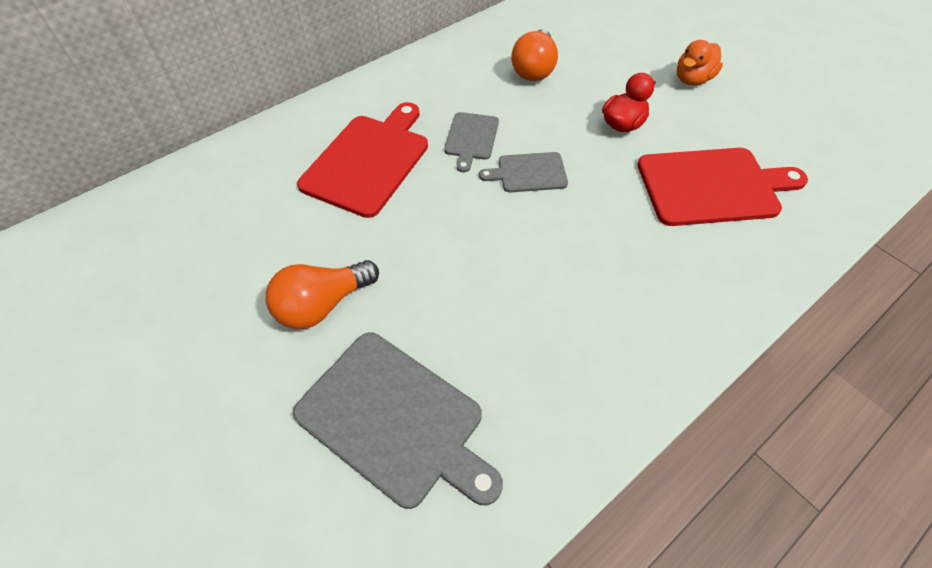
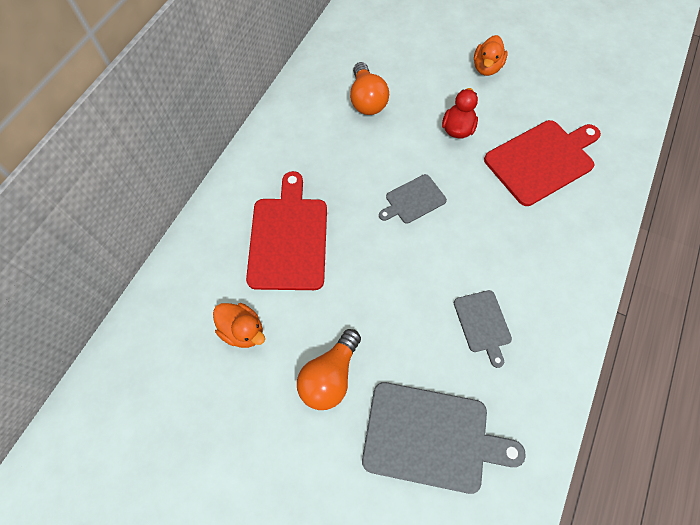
camera: 25 degrees left, 10 degrees up
grey cutting board [444,112,499,172] -> grey cutting board moved to [454,290,512,368]
none -> orange duck [213,303,265,348]

